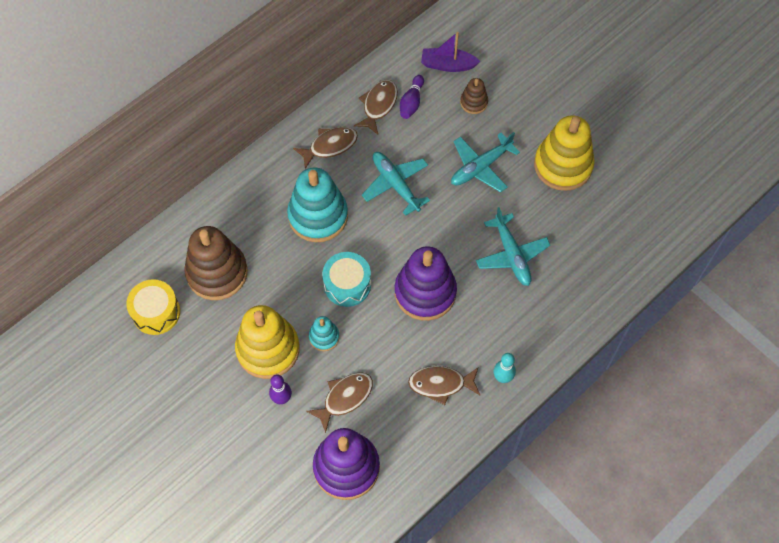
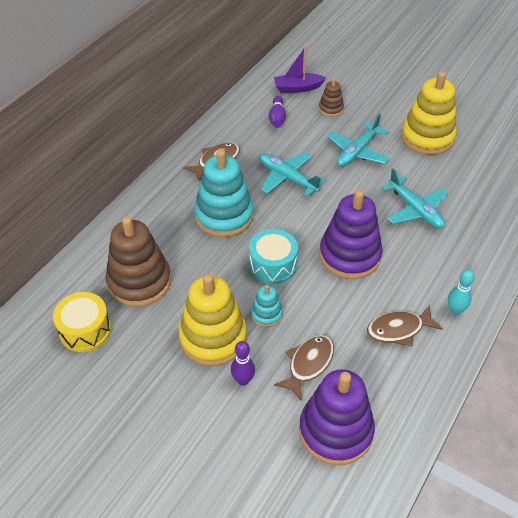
camera: 15 degrees left, 15 degrees down
brown fish [354,79,398,135] -> none

